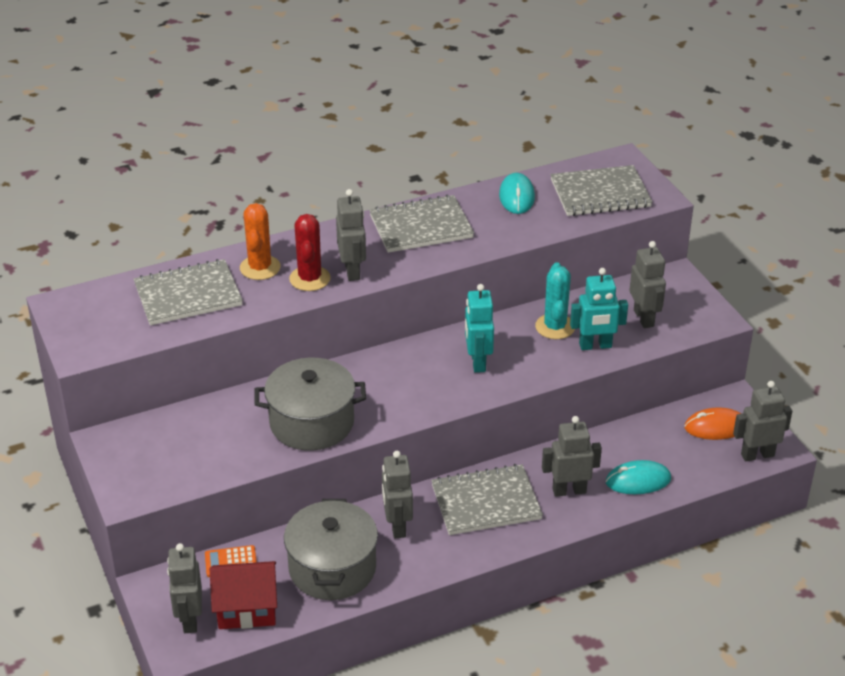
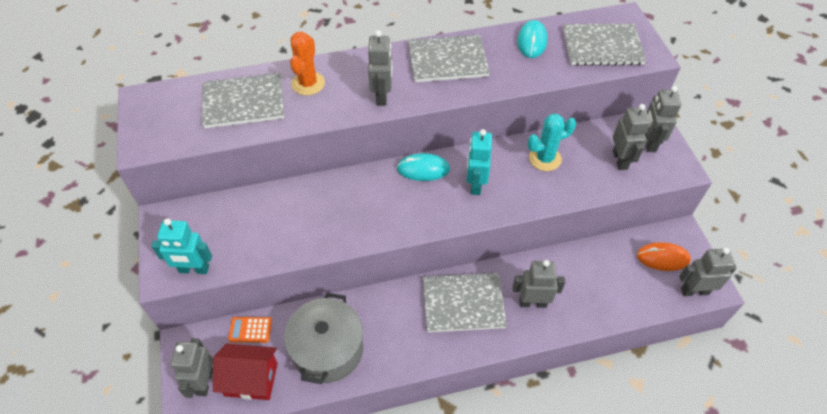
camera: 10 degrees right, 15 degrees up
grey pot [255,358,366,451] -> none
red cactus [289,214,331,291] -> none
grey robot [382,451,413,538] -> grey robot moved to [645,86,681,152]
turquoise cactus [535,262,575,339] -> turquoise cactus turned 60 degrees clockwise [528,114,576,171]
turquoise robot [570,268,628,350] -> turquoise robot moved to [152,218,212,274]
turquoise mouse [606,460,671,494] -> turquoise mouse moved to [397,153,450,181]

